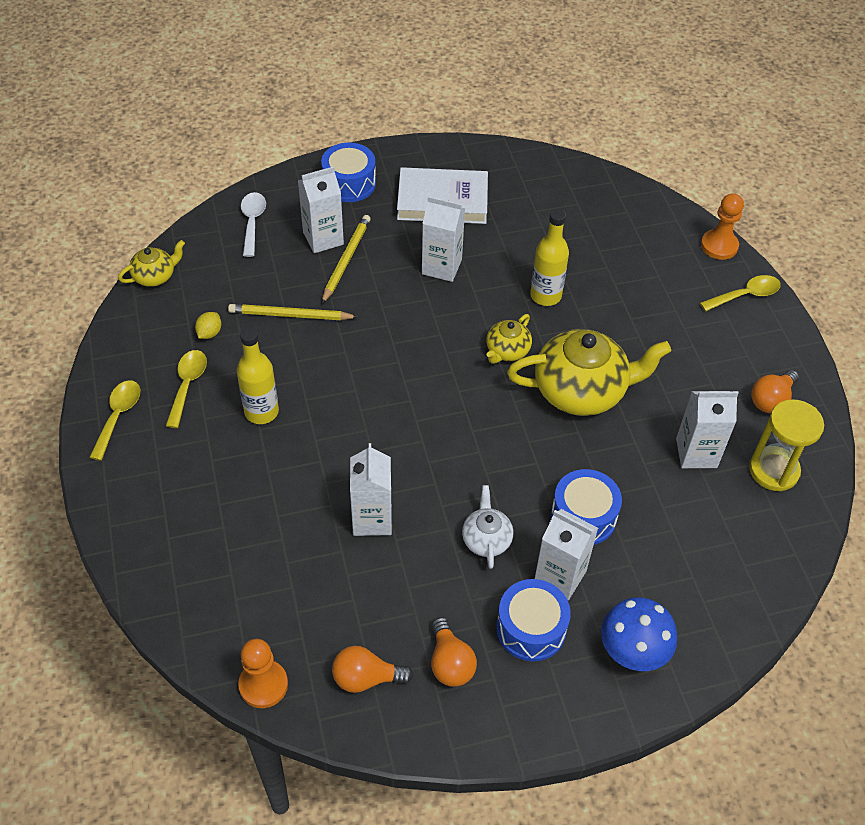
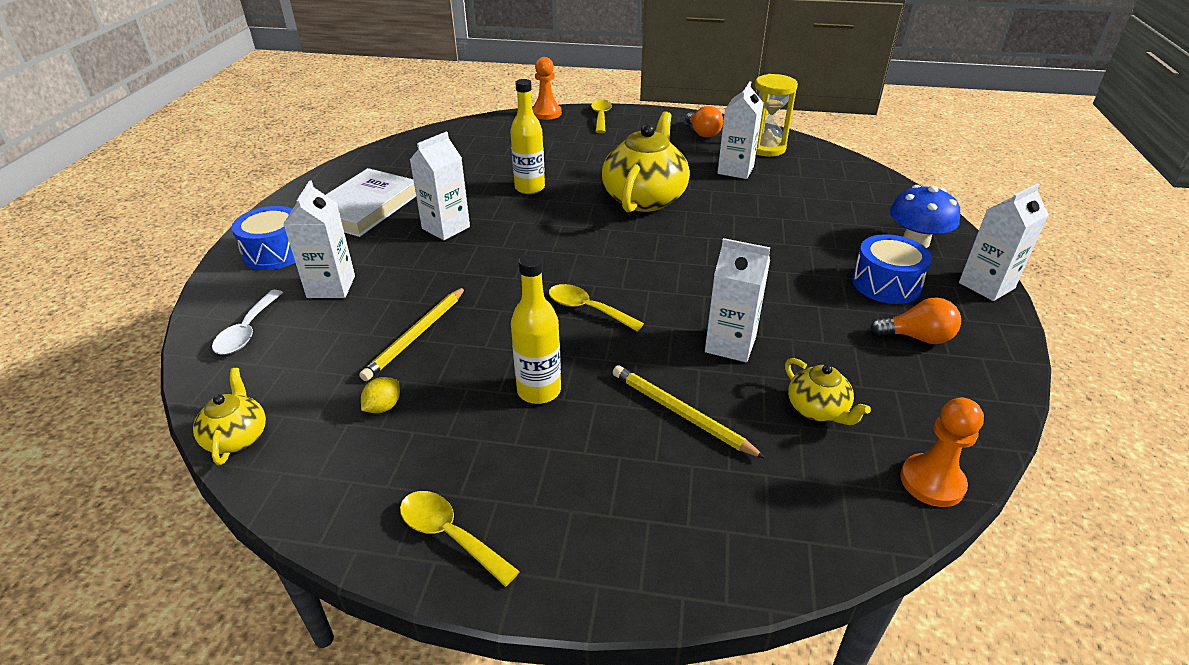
camera: 65 degrees left, 15 degrees down
yellow spoon [166,350,207,428] -> yellow spoon moved to [549,284,644,331]
yellow lemon [195,312,221,339] -> yellow lemon turned 75 degrees clockwise [361,377,400,413]
white spoon [241,192,266,257] -> white spoon turned 105 degrees counterclockwise [212,290,283,355]
yellow pencil [322,215,371,304] -> yellow pencil moved to [613,365,766,459]
orange light bulb [332,646,413,693] -> none
white teapot [462,485,513,569] -> none
yellow teapot [486,314,532,364] -> yellow teapot moved to [785,358,871,425]
white carton [535,509,598,600] -> white carton moved to [959,183,1049,301]
blue drum [551,469,622,545] -> none

